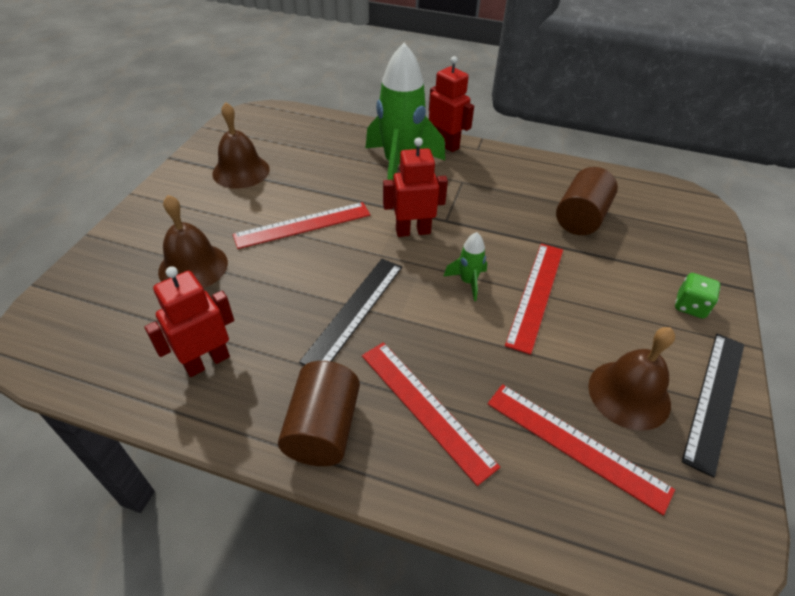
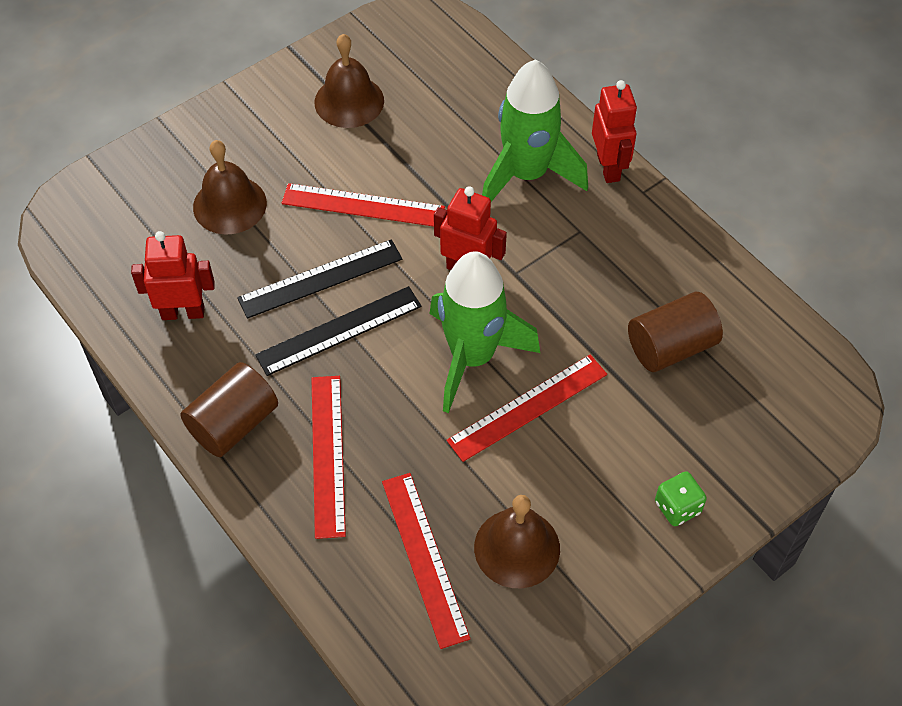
camera: 35 degrees right, 10 degrees up
green rocket [443,232,487,301] -> green rocket [430,251,540,413], size x2.29
black ruler [682,334,744,478] -> black ruler moved to [237,239,402,319]

